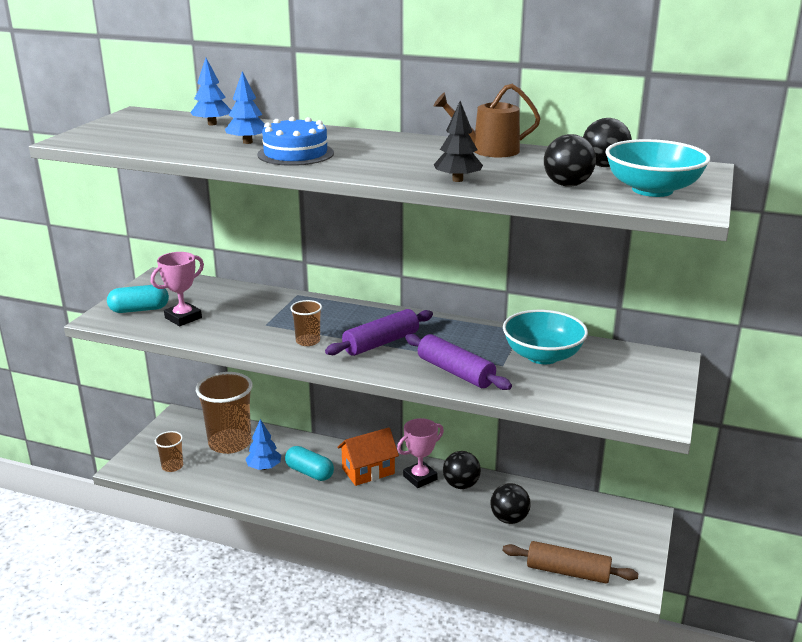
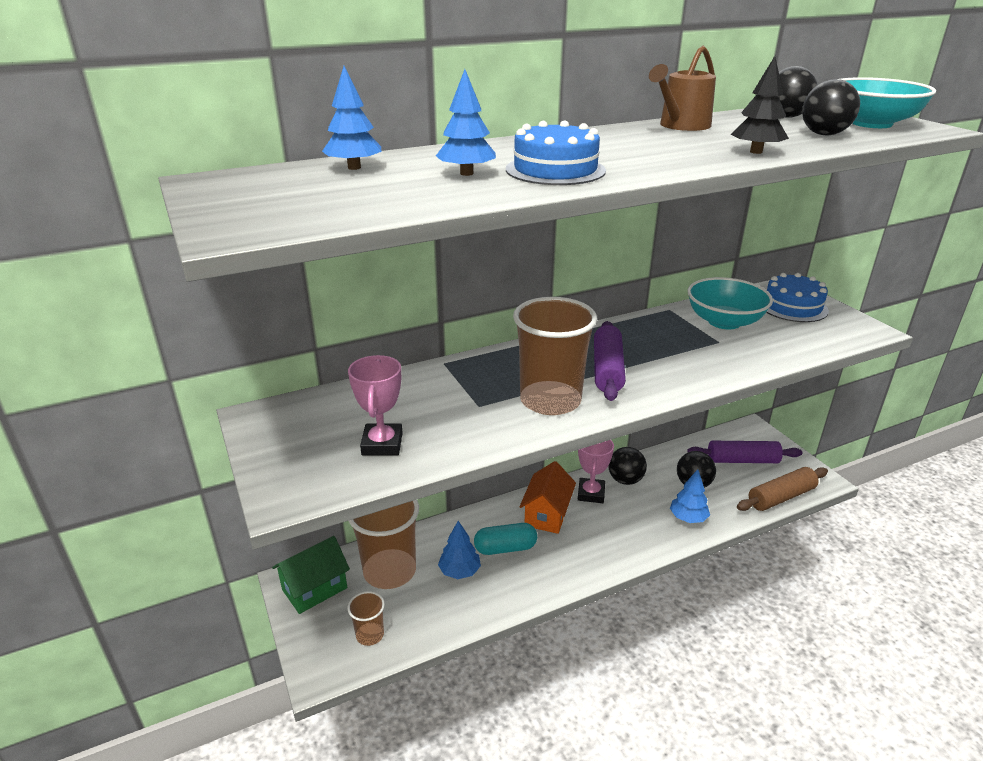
camera: 45 degrees left, 5 degrees up
turquoise capsule [107,285,169,313] -> none
brown cup [290,300,322,346] -> brown cup [513,297,597,415], size x2.08
purple rolling pin [405,334,512,390] -> purple rolling pin moved to [687,441,803,463]
none -> green house [272,536,350,614]
none -> blue tree [670,469,710,523]
none -> blue cake [766,273,829,322]

